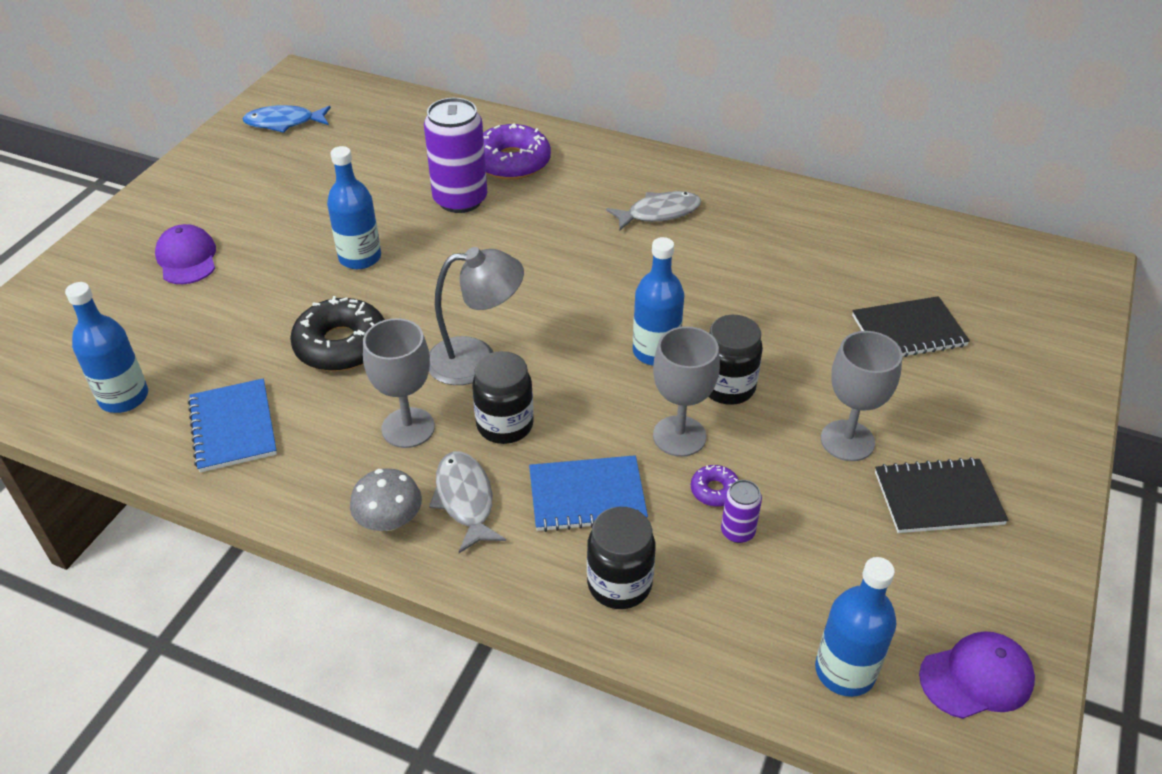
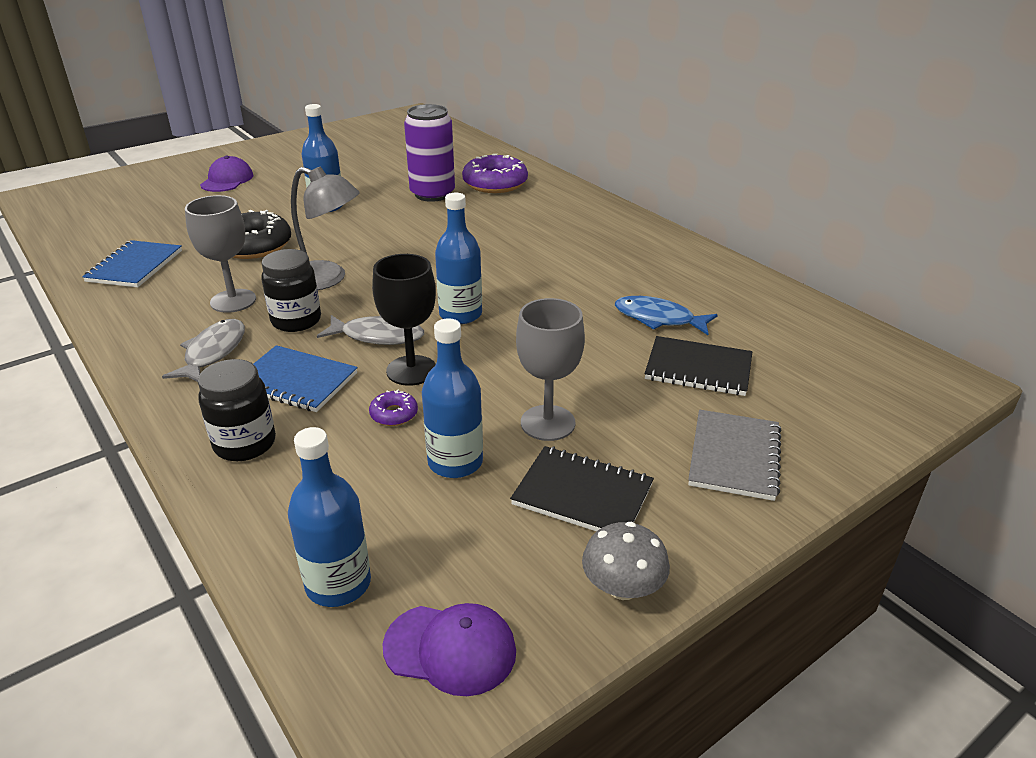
camera: 30 degrees right, 10 degrees down
blue bottle [65,282,148,413] -> blue bottle moved to [422,318,483,478]
blue fish [243,105,331,133] -> blue fish moved to [615,296,718,335]
grey mushroom [350,468,422,531] -> grey mushroom moved to [582,522,670,600]
grey fish [606,191,701,230] -> grey fish moved to [317,315,424,345]
grey goblet [653,326,720,457] -> black goblet [372,254,436,386]
black jar [708,315,763,405] -> none
purple can [721,480,762,543] -> none
none -> grey notebook [688,409,782,501]

